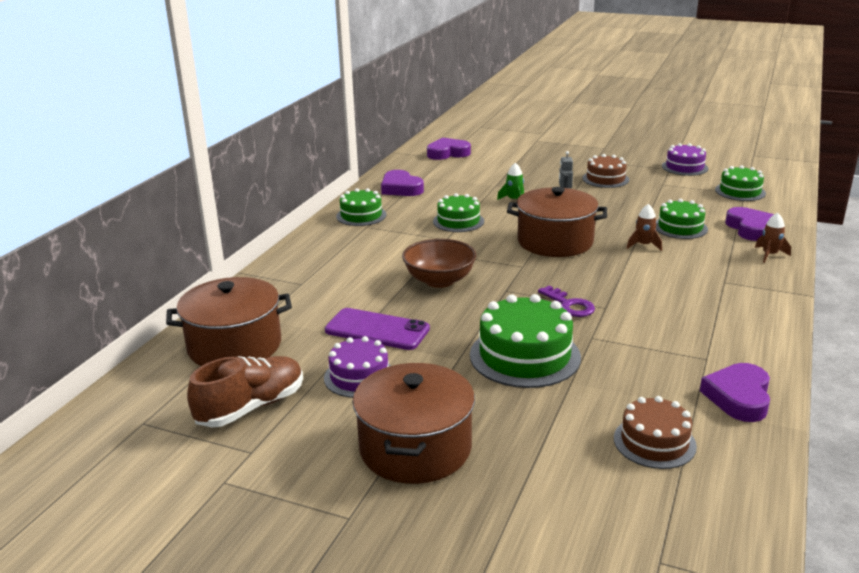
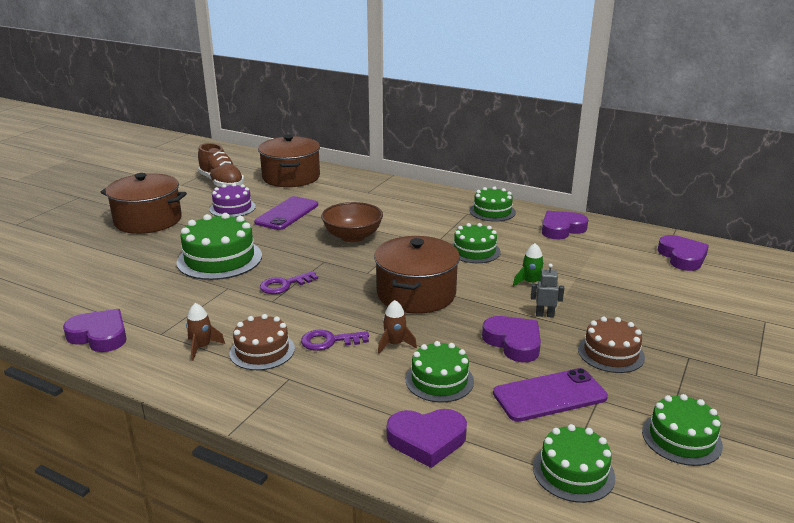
camera: 95 degrees right, 0 degrees up
brown cake [614,396,697,469] -> brown cake moved to [229,314,295,370]
purple cake [662,143,708,176] -> green cake [642,394,723,466]
brown rocket [755,213,791,263] -> brown rocket moved to [186,303,225,361]
none -> purple key [301,330,369,351]
none -> purple heart [482,316,541,362]
none -> purple phone [493,368,608,422]

